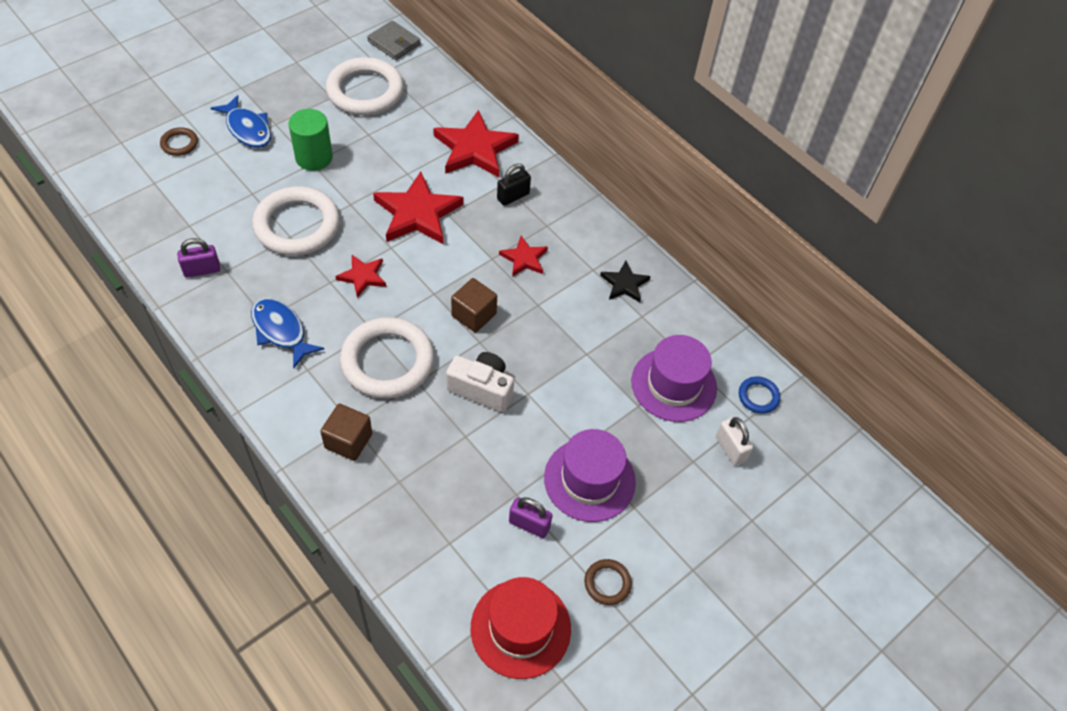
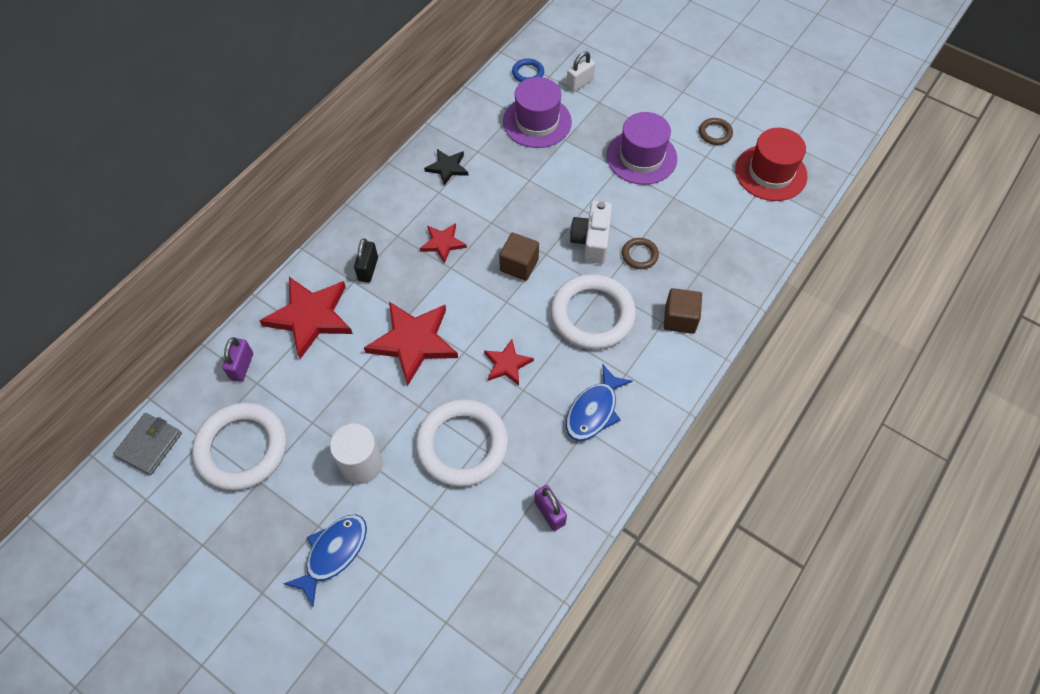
camera: 100 degrees left, 5 degrees up
brown ring [160,127,198,156] -> brown ring moved to [622,238,659,269]
green cylinder [288,109,333,171] -> white cylinder [330,424,383,484]
black padlock [497,164,531,206] -> black padlock turned 60 degrees clockwise [354,238,378,283]
purple padlock [509,497,553,538] -> purple padlock moved to [222,337,253,382]

